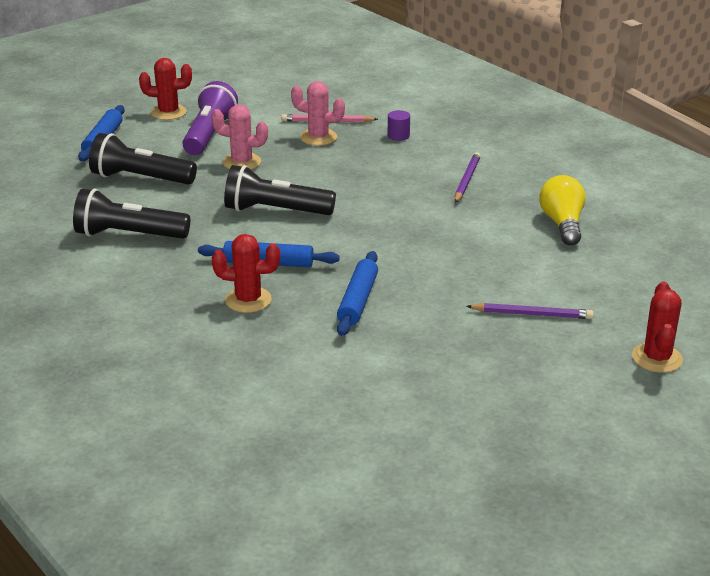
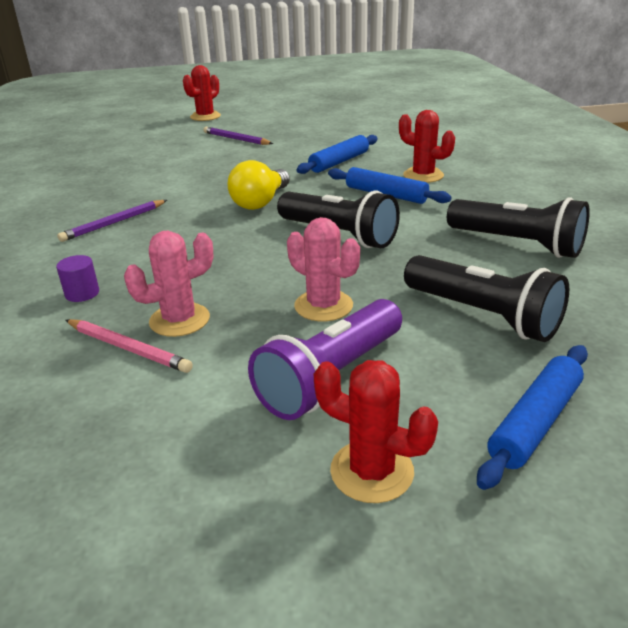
camera: 150 degrees left, 0 degrees up
pink cactus [291,81,345,146] -> pink cactus turned 75 degrees counterclockwise [124,231,213,337]
yellow light bulb [539,175,586,246] -> yellow light bulb moved to [227,160,290,210]

